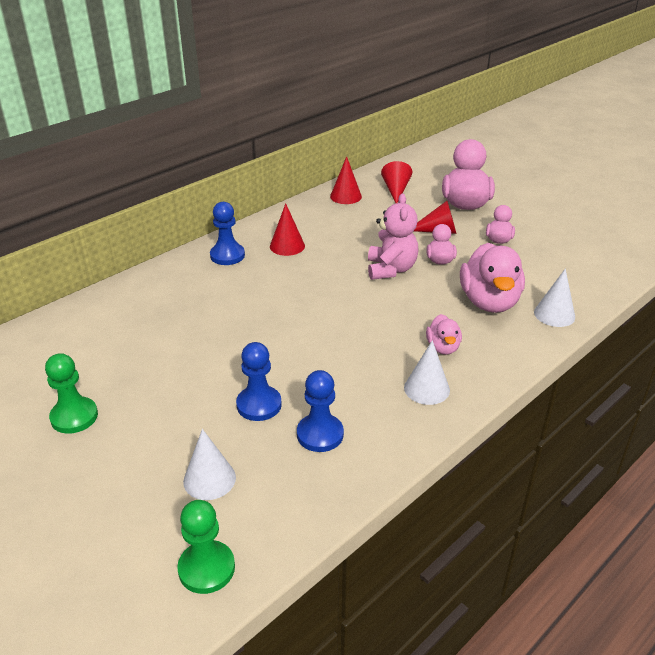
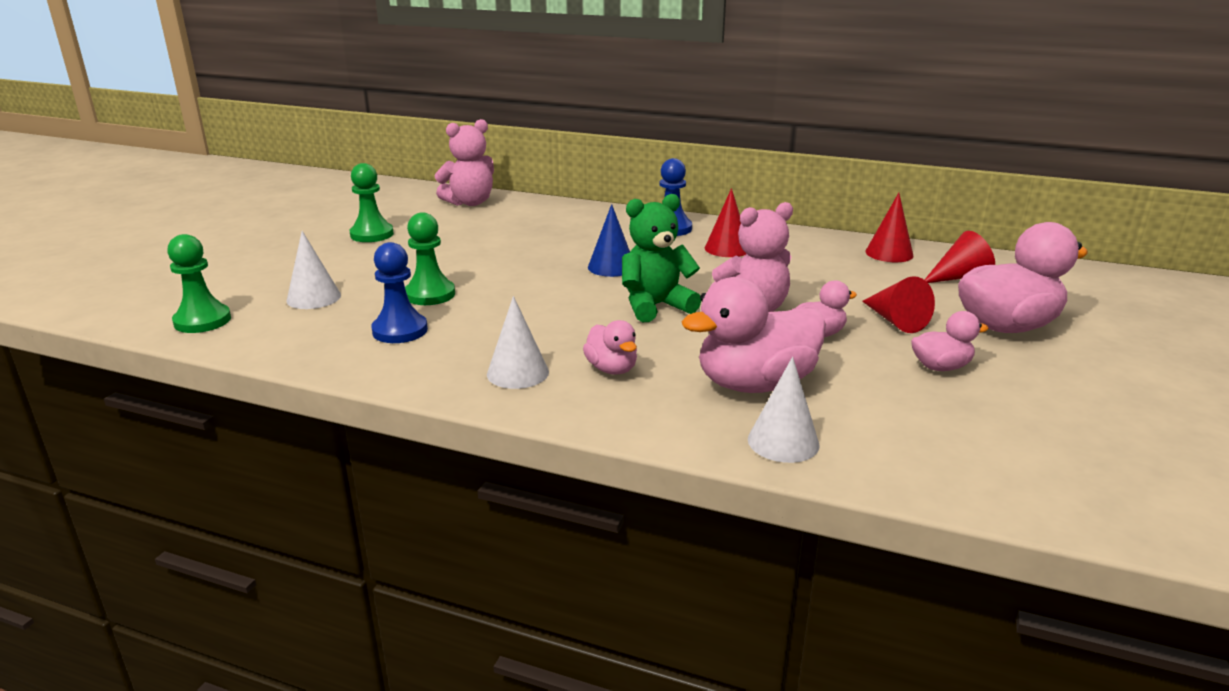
camera: 65 degrees right, 10 degrees down
blue pawn [236,342,282,421] -> green pawn [405,212,455,305]
pink duck [426,314,462,355] -> pink duck turned 90 degrees counterclockwise [583,320,637,375]
none -> pink teddy bear [435,119,494,206]
none -> blue cone [588,204,630,277]
none -> green teddy bear [622,194,701,322]

